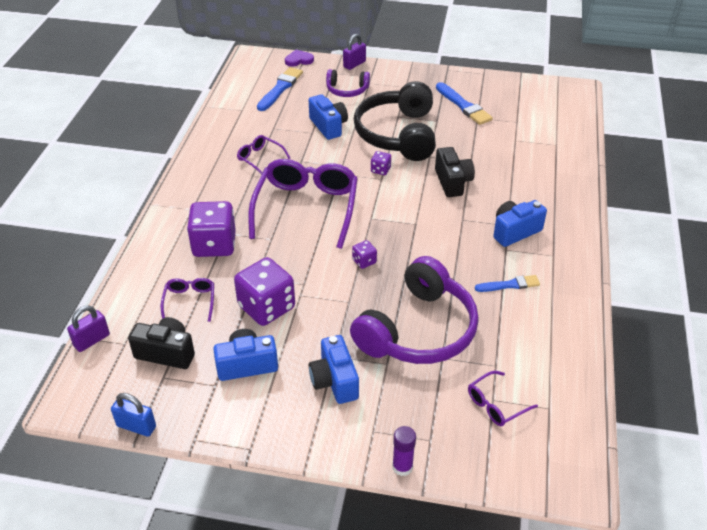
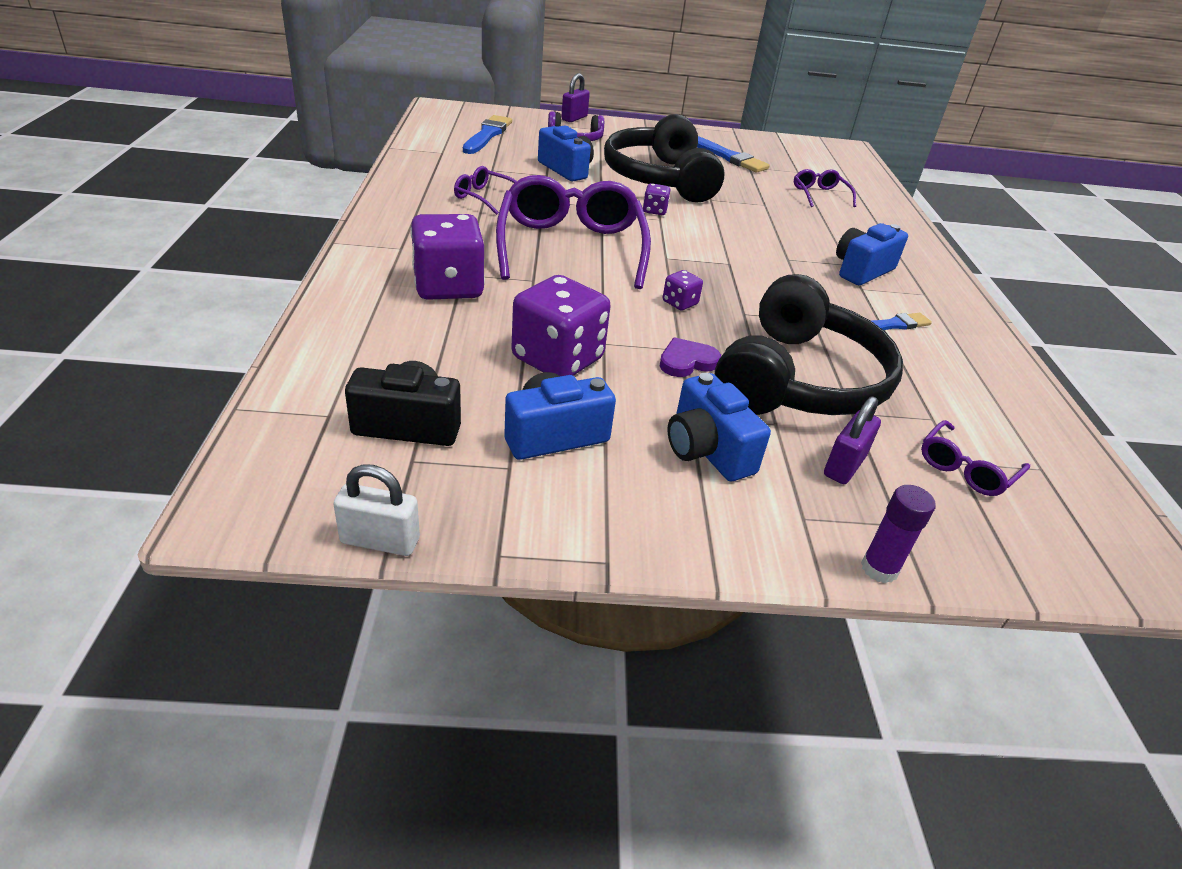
camera: 15 degrees left, 5 degrees down
purple padlock [67,306,110,352] -> purple padlock moved to [824,396,881,484]
blue padlock [111,393,156,437] -> white padlock [333,464,420,556]
purple glasses [161,278,214,322] -> purple glasses moved to [794,169,856,207]
purple heart [285,50,314,67] -> purple heart moved to [660,337,721,377]
purple headphones [350,256,479,364] -> black headphones [715,274,903,415]
black camera [435,147,475,197] -> none

